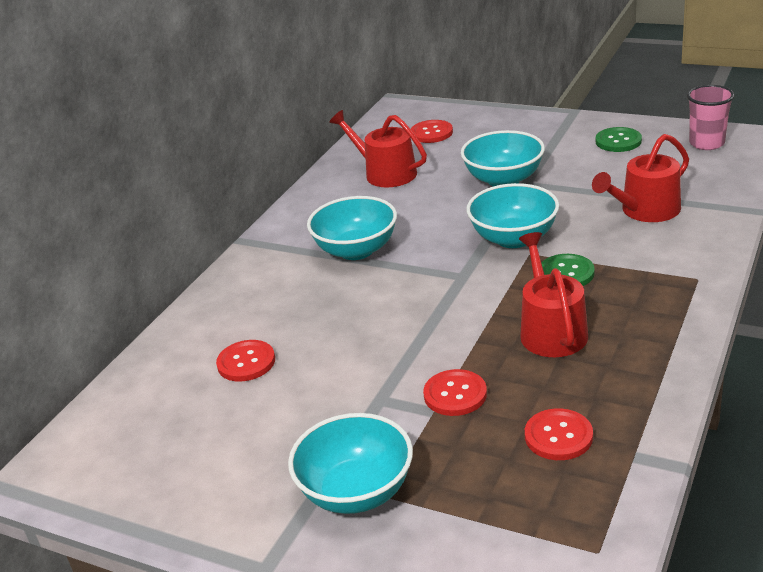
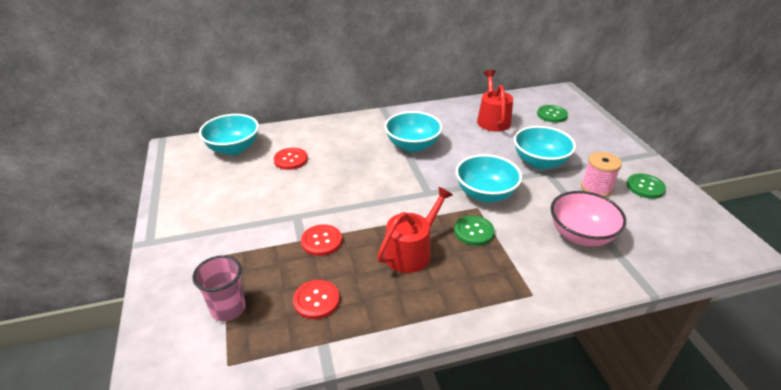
camera: 45 degrees right, 5 degrees up
turquoise bowl [288,413,413,514] -> turquoise bowl moved to [199,114,259,155]
red button [411,120,453,143] -> green button [537,105,568,123]
red watering can [592,134,689,222] -> pink bowl [551,191,626,246]
pink cup [687,85,735,150] -> pink cup moved to [192,255,246,321]
none -> pink spool [581,152,622,197]

